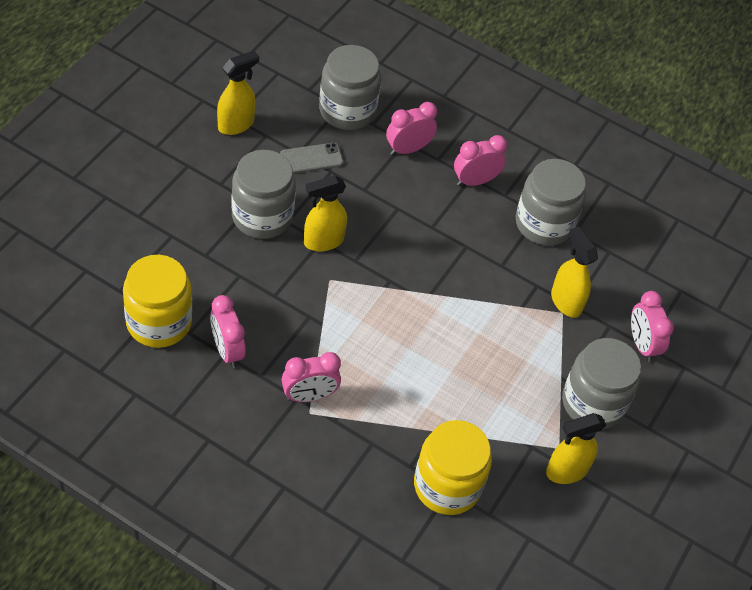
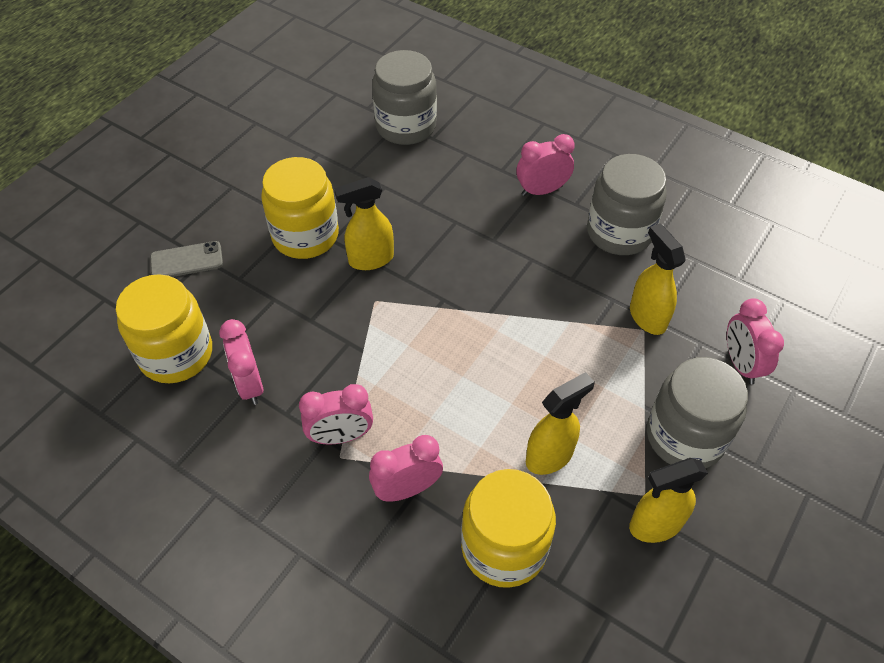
camera: 10 degrees right, 0 degrees up
yellow spray bottle [217,51,259,135] -> yellow spray bottle moved to [526,372,595,475]
grey jar [231,150,296,239] -> yellow jar [261,157,339,259]
grey phone [280,143,344,173] -> grey phone moved to [150,241,223,277]
pink clock [386,102,437,155] -> pink clock moved to [369,435,443,502]

